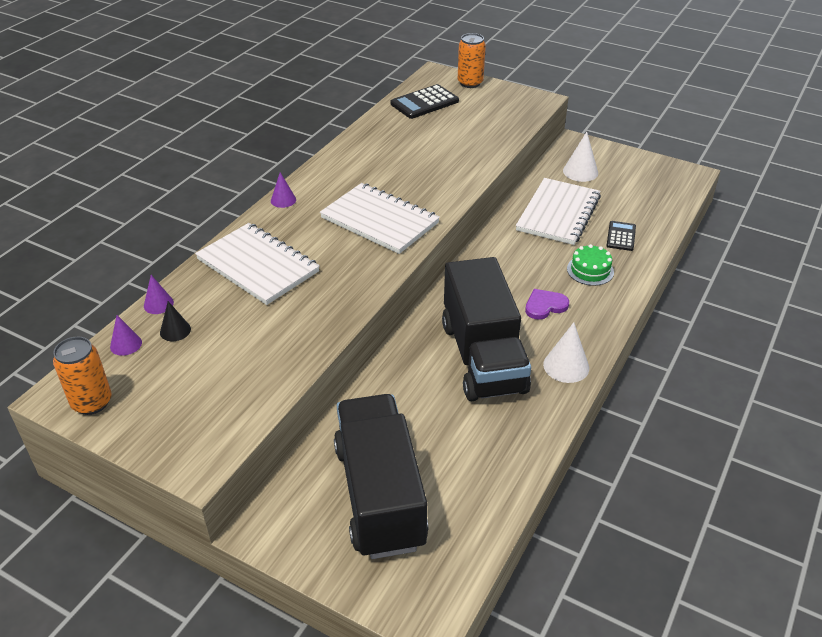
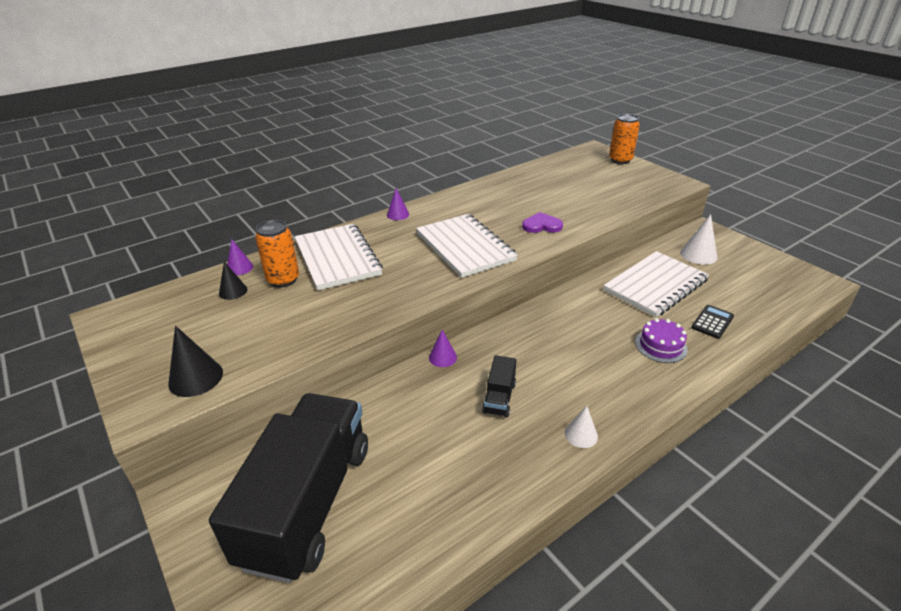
camera: 25 degrees right, 5 degrees down
orange can [53,337,112,415] -> orange can moved to [255,220,299,288]
purple cone [110,315,142,356] -> purple cone moved to [429,330,457,367]
black calculator [391,84,459,119] -> none
black truck [442,257,531,401] -> black truck [482,355,516,418], size x0.40
purple heart [525,289,569,320] -> purple heart moved to [522,212,563,233]
white cone [543,322,589,383] -> white cone [565,406,598,448], size x0.64
green cake [567,244,614,286] -> purple cake [635,318,687,363]
none -> black cone [168,326,223,397]

